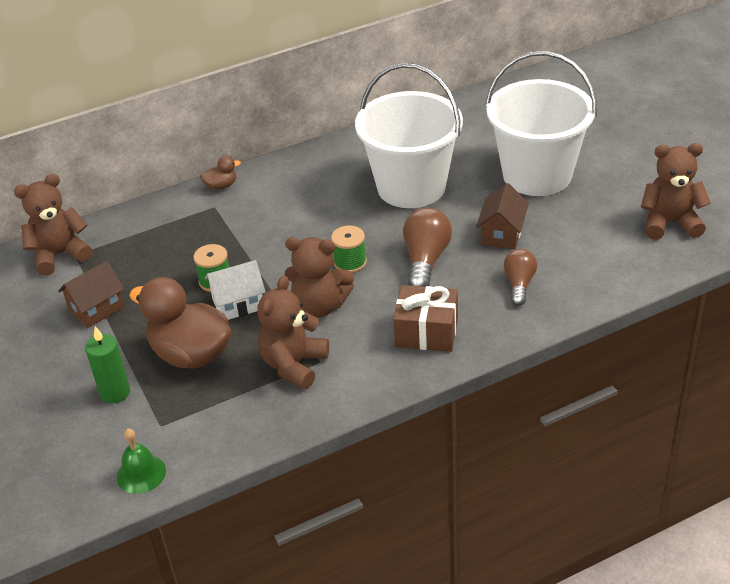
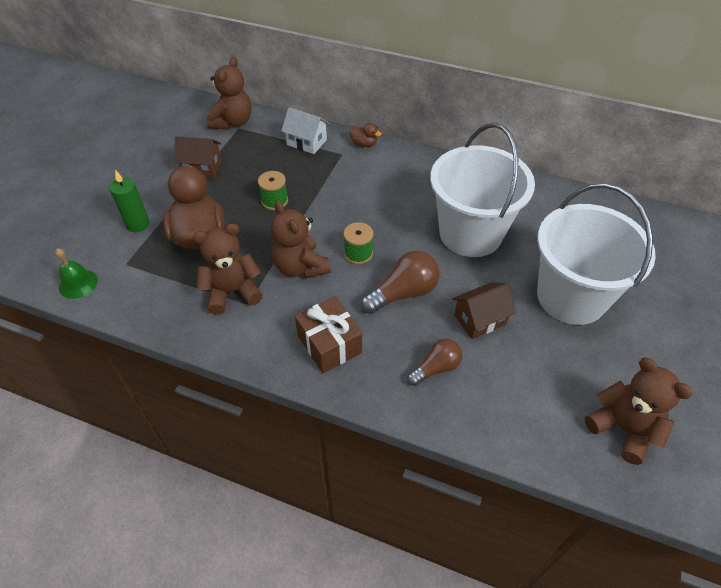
camera: 45 degrees right, 10 degrees up
brown teddy bear [14,174,92,276] -> brown teddy bear turned 90 degrees clockwise [207,57,252,130]
white house [205,260,266,320] -> white house moved to [281,107,330,154]

